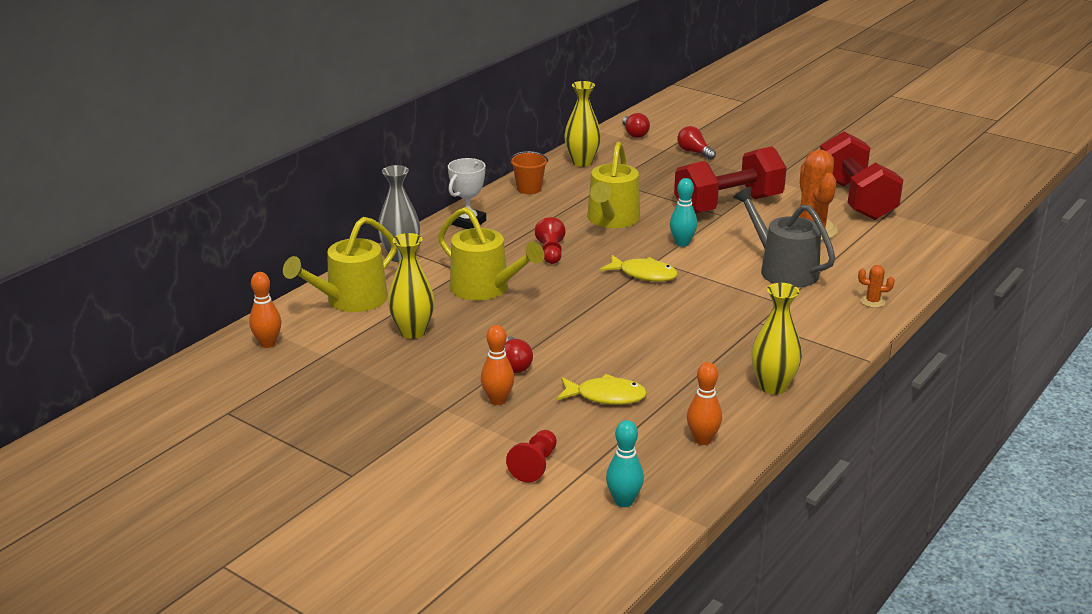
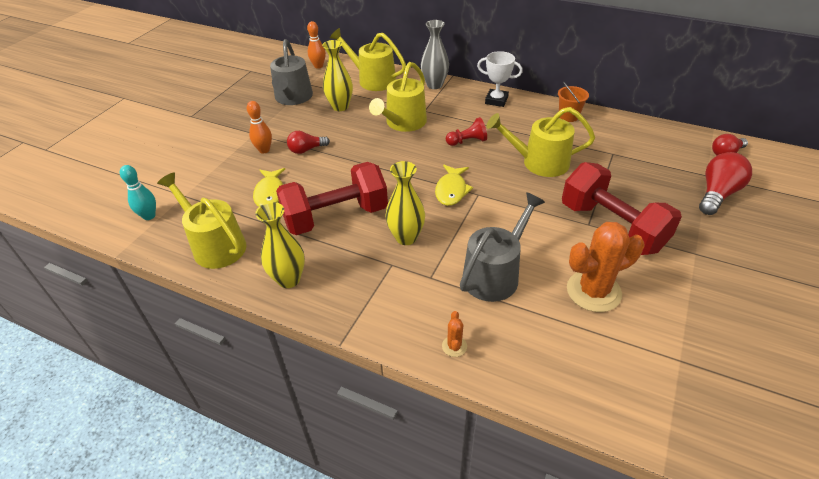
camera: 80 degrees right, 15 degrees up
red pawn [506,430,557,483] -> none
yellow vase [564,81,601,167] -> yellow vase moved to [385,161,425,245]
turquoise bowling pin [670,178,697,247] -> none
red light bulb [677,126,716,160] -> red light bulb [699,152,752,215], size x1.57
orange bowling pin [687,362,722,445] -> yellow watering can [157,173,246,269]
red dumbbell [820,131,903,220] -> red dumbbell moved to [276,162,388,235]
none -> grey watering can [270,39,313,105]

